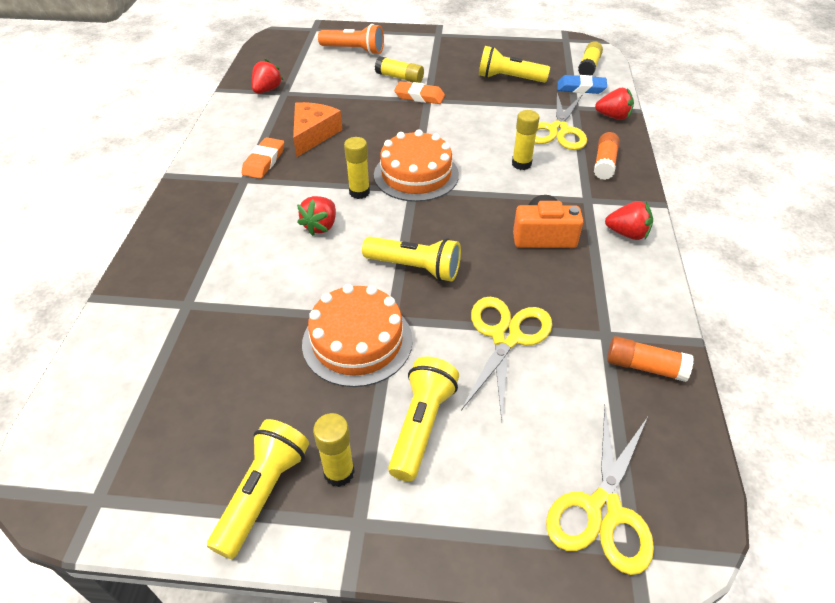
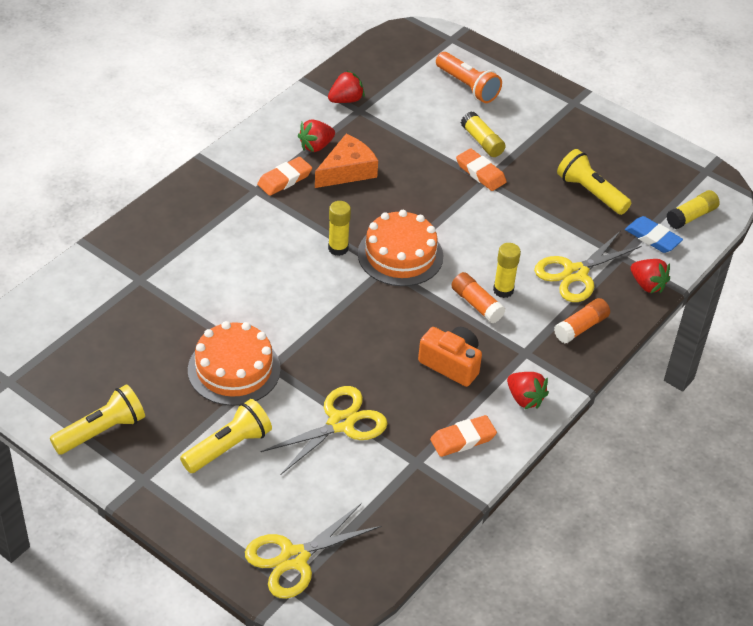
camera: 30 degrees right, 0 degrees up
red strawberry [297,196,336,236] -> red strawberry moved to [298,119,335,152]
yellow glue stick [313,413,355,487] -> none
yellow flashlight [362,237,461,281] -> none
orange glue stick [607,336,694,382] -> orange glue stick moved to [451,272,505,323]
none -> orange eraser [430,415,497,457]

